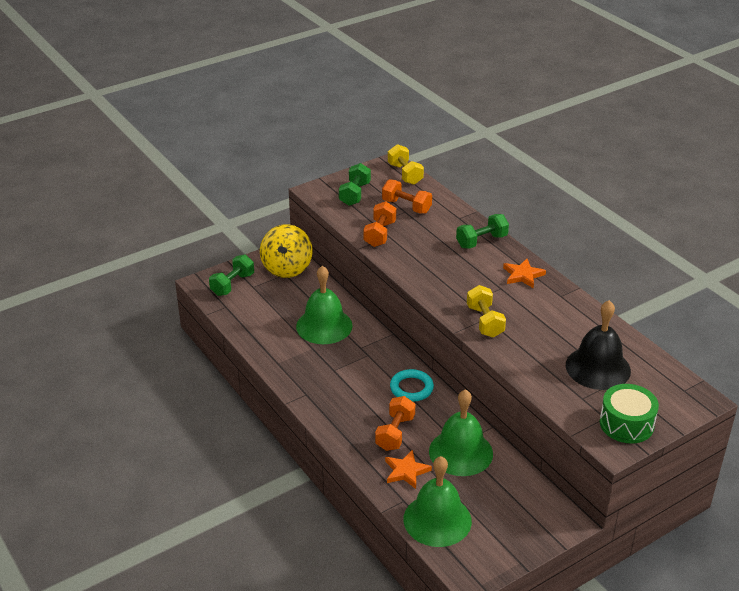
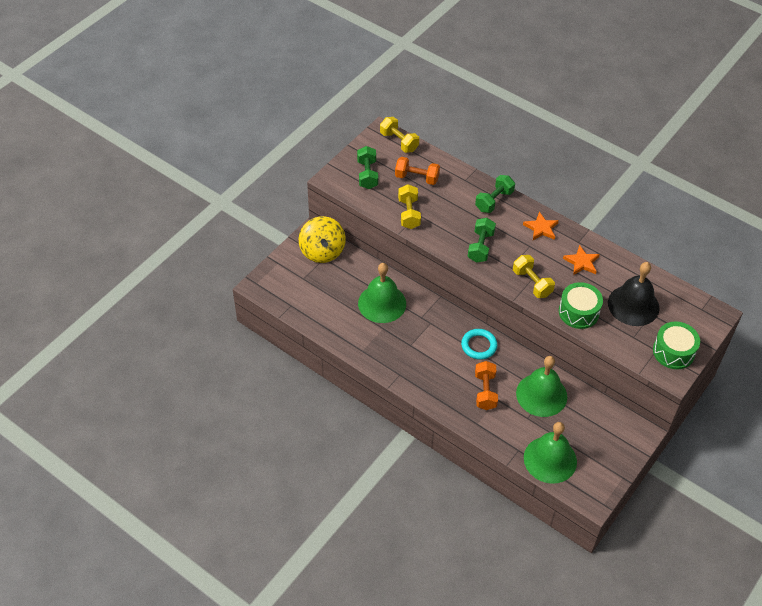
camera: 20 degrees left, 15 degrees up
green dumbbell [209,254,254,296] -> green dumbbell moved to [468,218,496,263]
orange dumbbell [364,201,396,247] -> yellow dumbbell [398,184,421,229]
orange star [385,450,432,489] -> orange star moved to [563,245,600,275]
none -> green drum [559,282,603,329]

